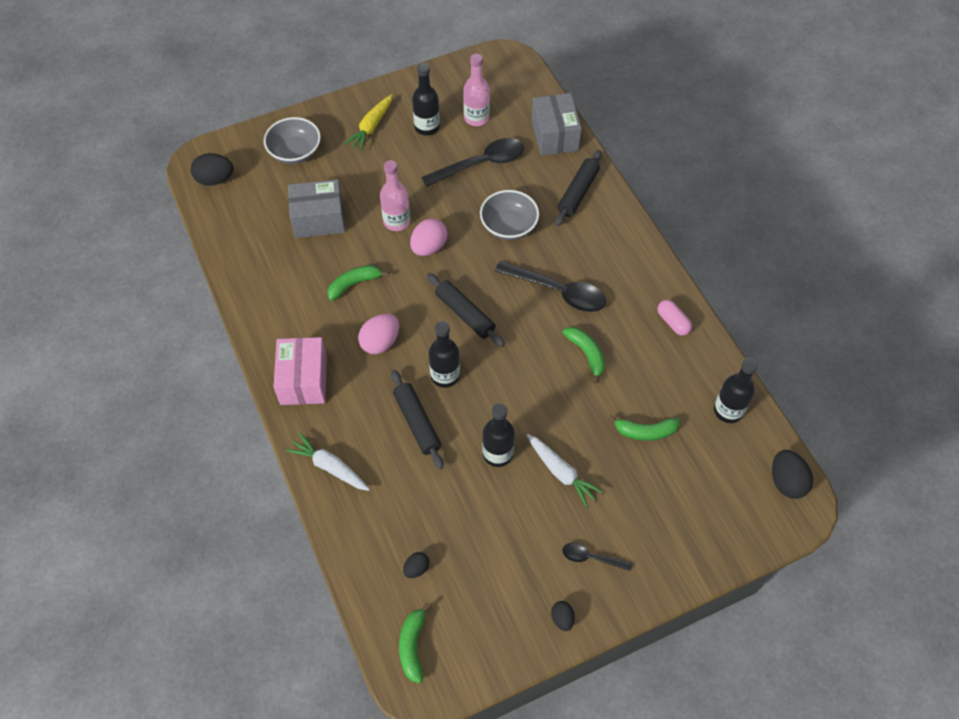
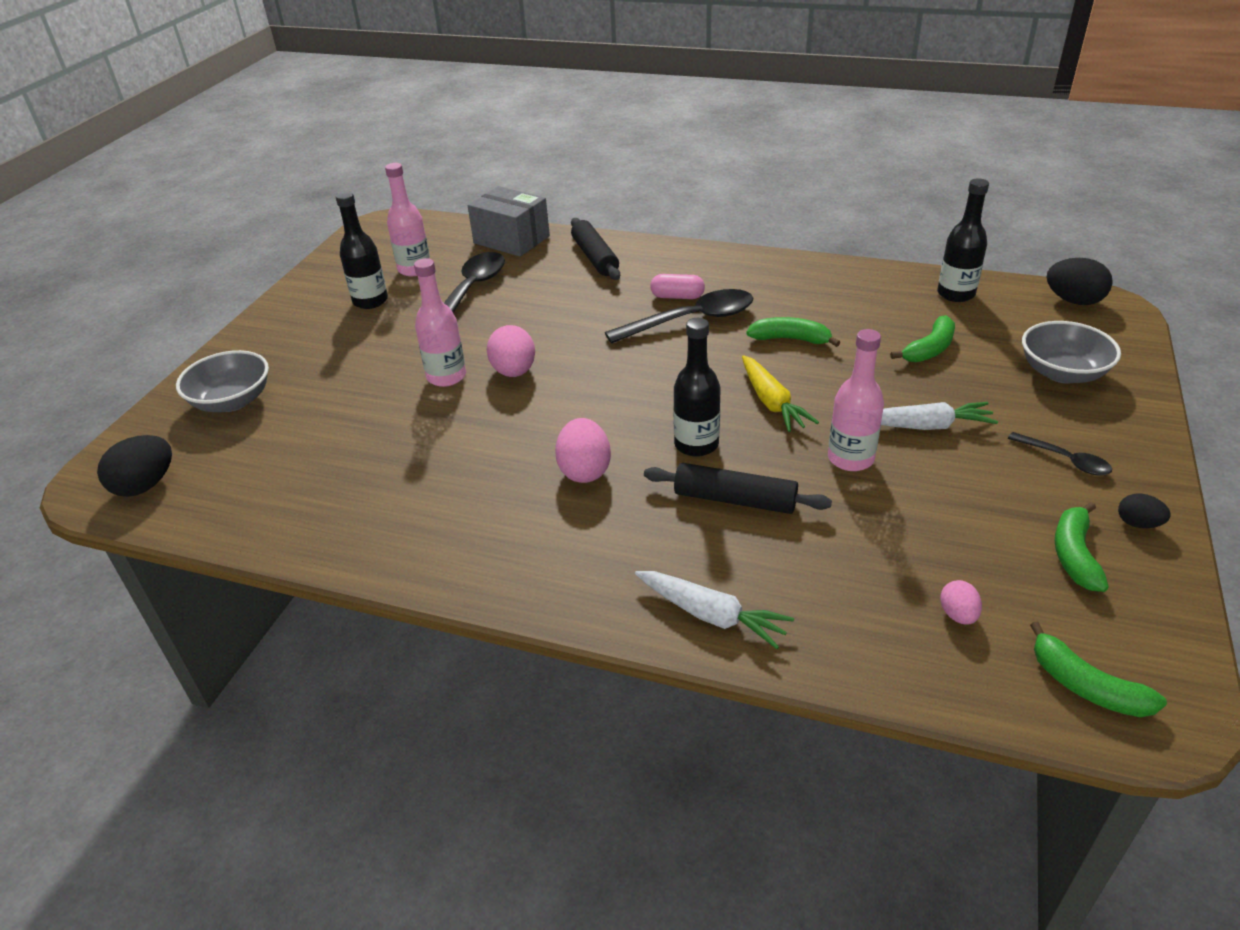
camera: 45 degrees left, 20 degrees down
pink box [274,337,327,405] -> none
white carrot [285,433,370,491] -> white carrot turned 135 degrees counterclockwise [635,571,794,649]
grey box [288,179,345,238] -> none
green banana [327,265,389,301] -> green banana moved to [1055,502,1109,592]
yellow carrot [344,94,393,151] -> yellow carrot moved to [742,355,819,432]
black egg [403,552,429,578] -> pink egg [940,580,982,625]
black rolling pin [427,273,505,347] -> none
grey bowl [480,190,539,240] -> grey bowl moved to [1022,321,1121,384]
black bottle [482,403,515,467] -> pink bottle [828,329,884,471]
black spoon [562,543,632,571] -> black spoon turned 105 degrees counterclockwise [1008,432,1112,476]
pink capsule [657,300,692,335] -> pink capsule moved to [650,274,705,299]

